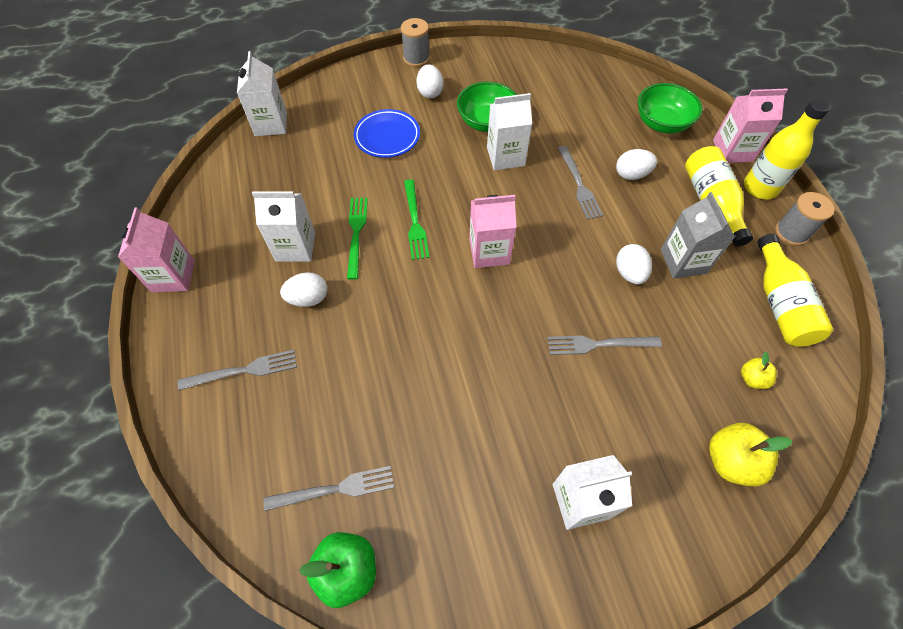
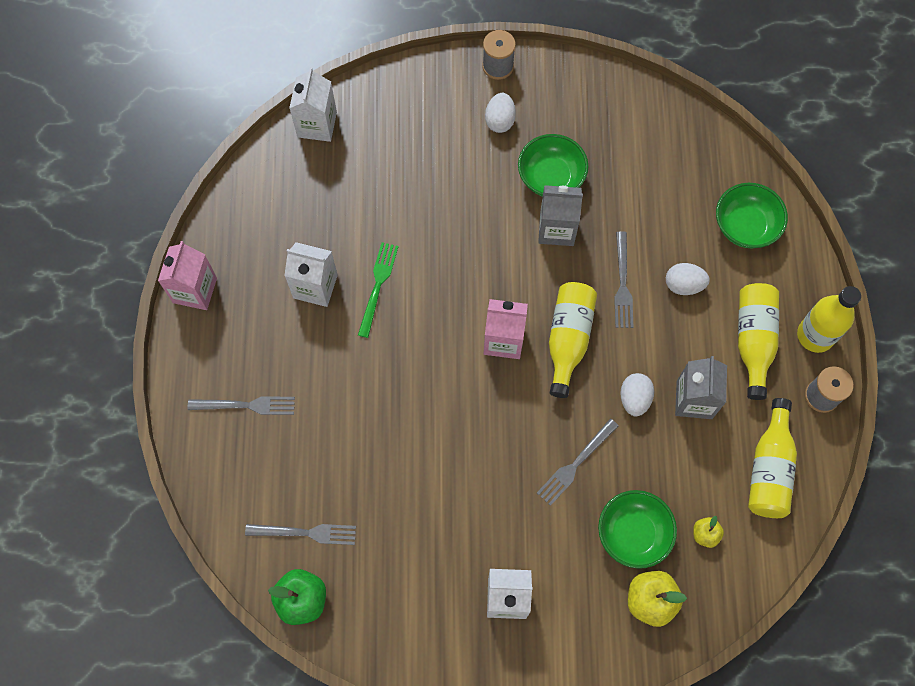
camera: 15 degrees right, 10 degrees up
white egg [280,272,327,307] -> none
blue plate [354,109,420,158] -> none
green fork [404,179,429,260] -> none
white carton [487,93,532,170] -> grey carton [538,185,583,246]
grey fork [547,336,662,355] -> grey fork turned 60 degrees counterclockwise [537,419,619,506]
pink carton [713,89,788,163] -> none
none -> yellow bottle [549,282,597,398]
none -> green bowl [598,490,677,569]

